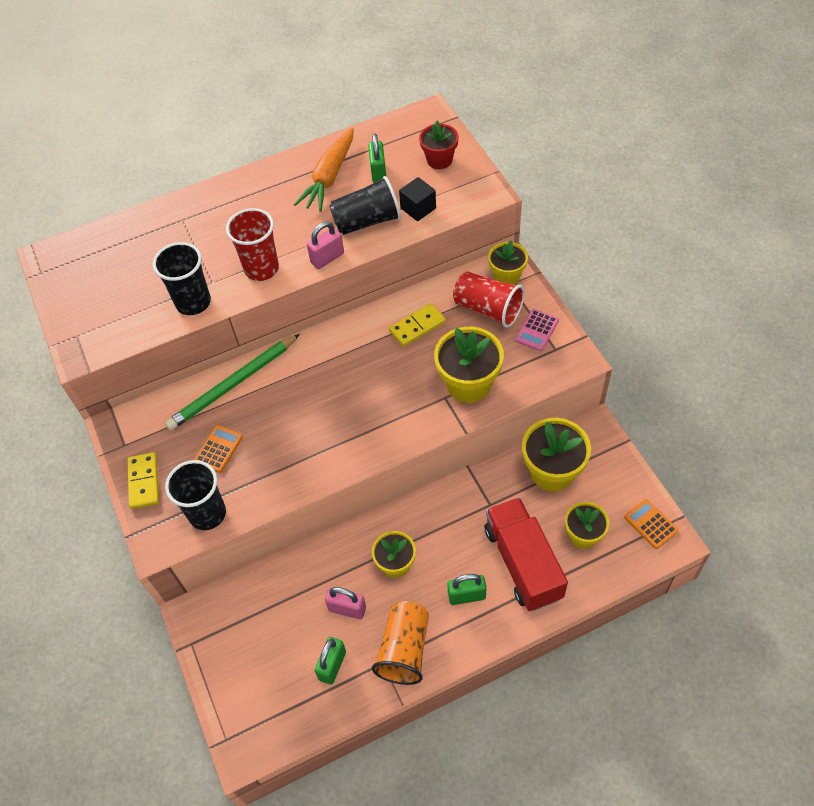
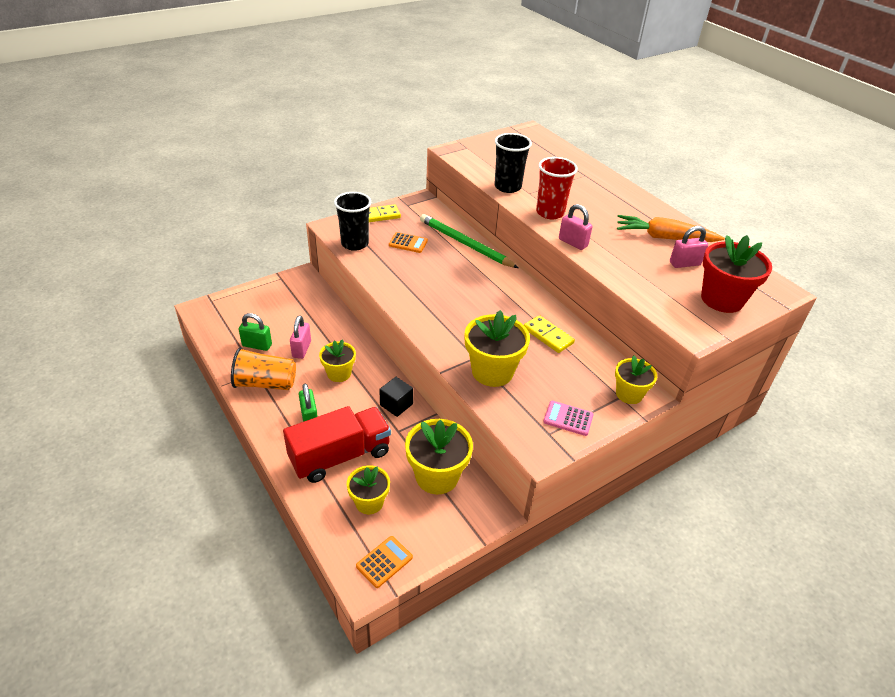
camera: 75 degrees right, 15 degrees down
black cup [329,176,401,235] -> none
green padlock [368,134,386,183] -> pink padlock [670,226,708,268]
black cube [399,177,436,221] -> black cube moved to [379,377,413,417]
red flower pot [419,121,459,169] -> red flower pot [701,235,772,313], size x1.60
red cup [453,271,525,328] -> none

